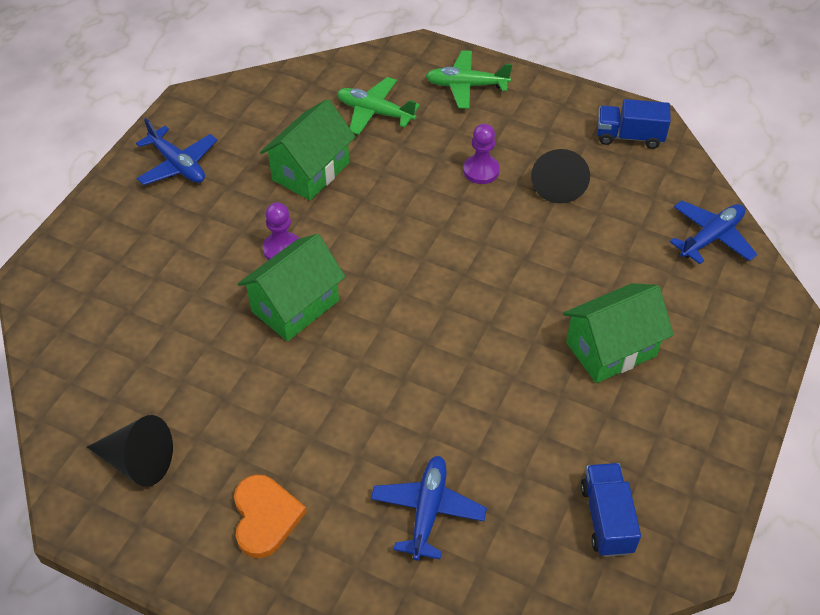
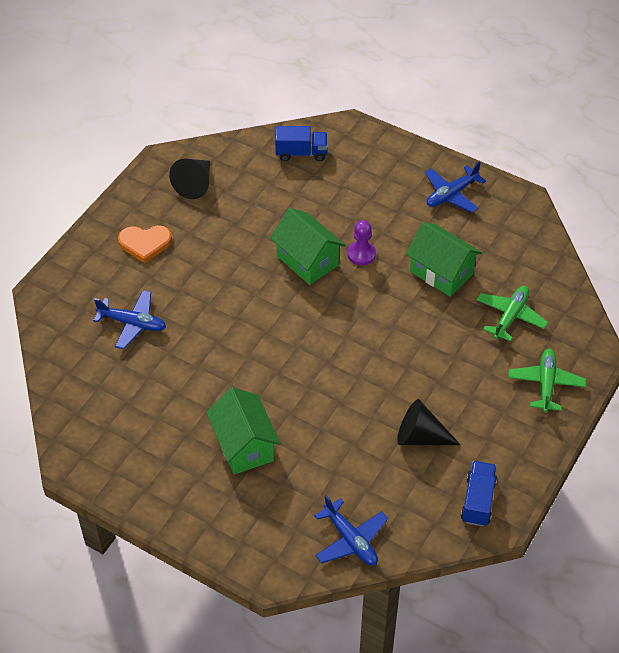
camera: 95 degrees right, 0 degrees up
purple pawn [463,124,500,184] -> none
blue truck [581,463,641,557] -> blue truck moved to [275,126,328,161]

